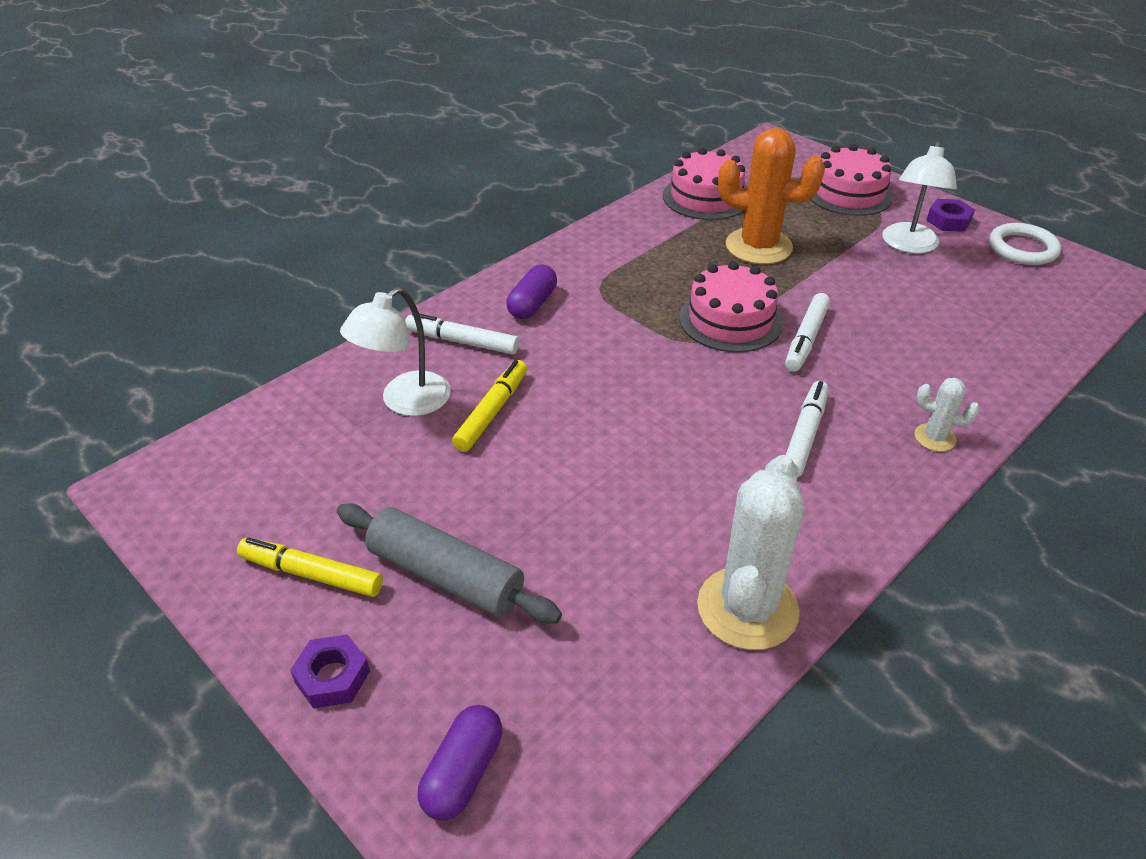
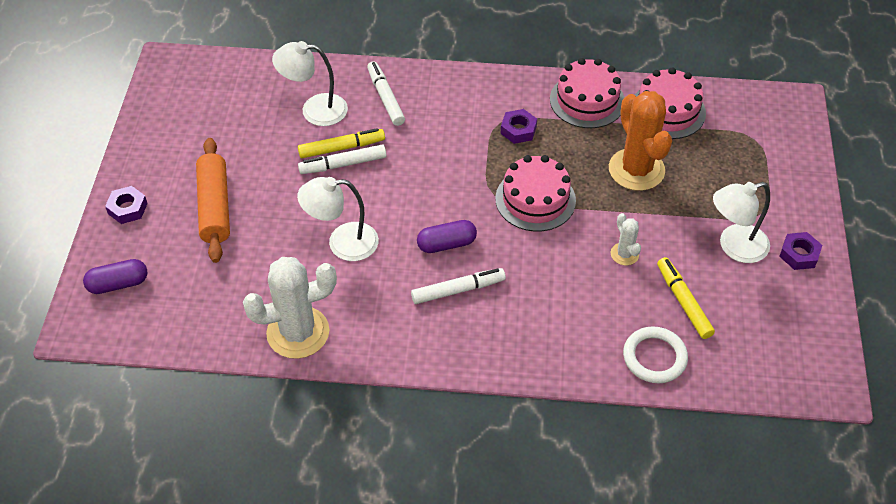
camera: 50 degrees right, 10 degrees up
yellow marker [237,538,383,597] -> yellow marker moved to [657,257,715,339]
grey rolling pin [337,503,562,624] -> orange rolling pin [196,138,230,263]
purple capsule [507,265,557,319] -> purple capsule moved to [417,220,477,253]
white marker [785,293,830,371] -> white marker moved to [298,144,386,174]
pink cake [810,144,894,216] -> pink cake moved to [550,58,625,128]
white cactus [914,378,980,452] -> white cactus moved to [611,213,641,265]
white ring [989,223,1061,265] -> white ring moved to [623,326,688,383]
none -> white lamp [297,177,379,261]
none -> purple nut [500,109,537,144]

